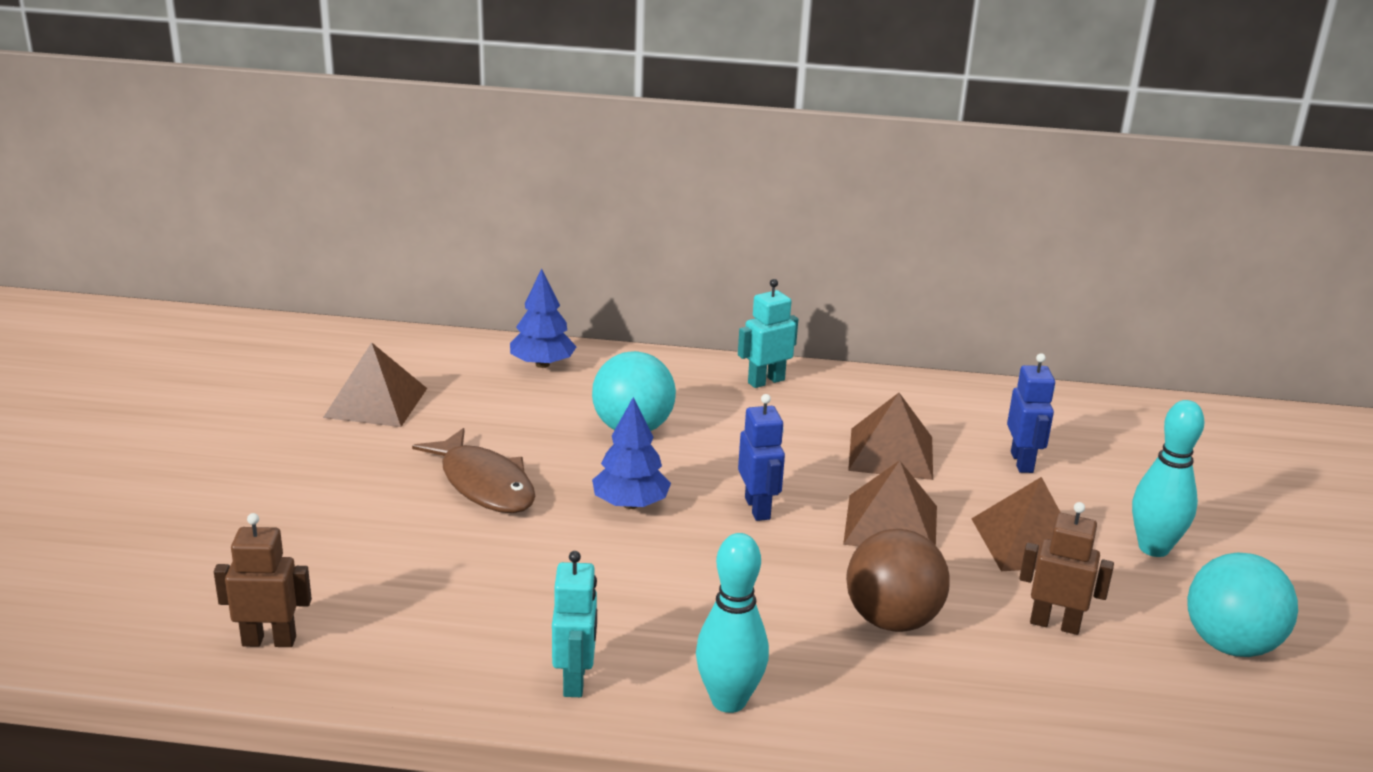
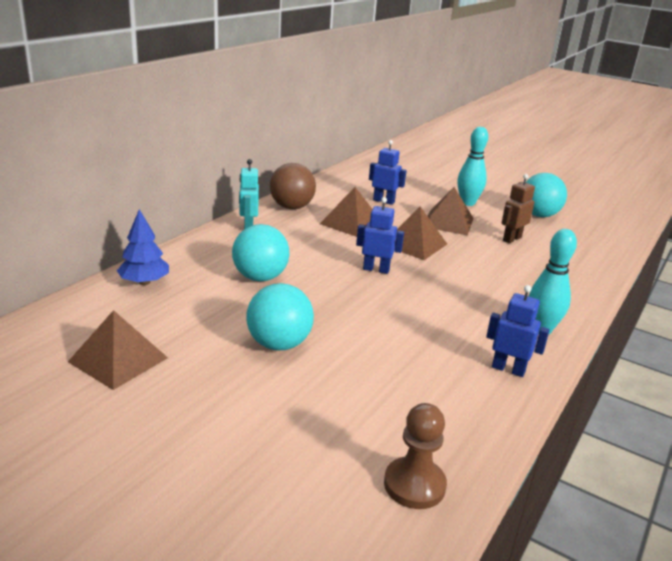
camera: 65 degrees left, 0 degrees up
brown robot [214,513,312,647] -> brown pawn [384,403,447,509]
brown fish [412,428,535,513] -> turquoise ball [247,283,314,350]
turquoise robot [552,551,597,697] -> blue robot [486,285,550,377]
blue tree [592,397,671,509] -> none
brown ball [846,529,950,632] -> brown ball moved to [270,163,316,209]

